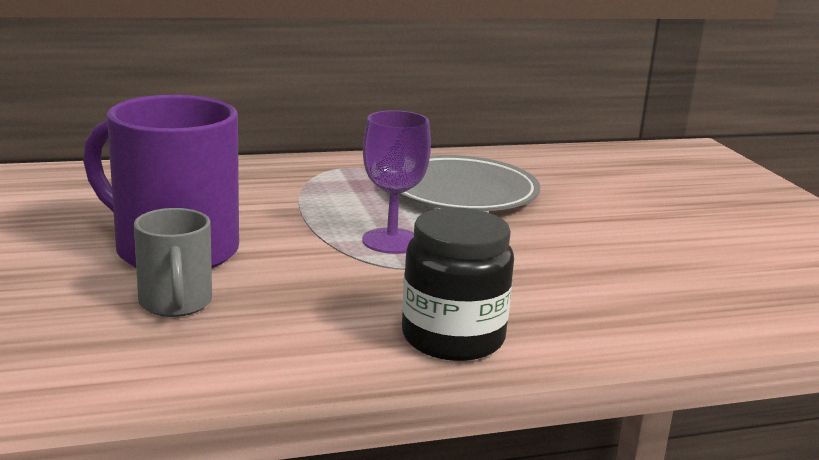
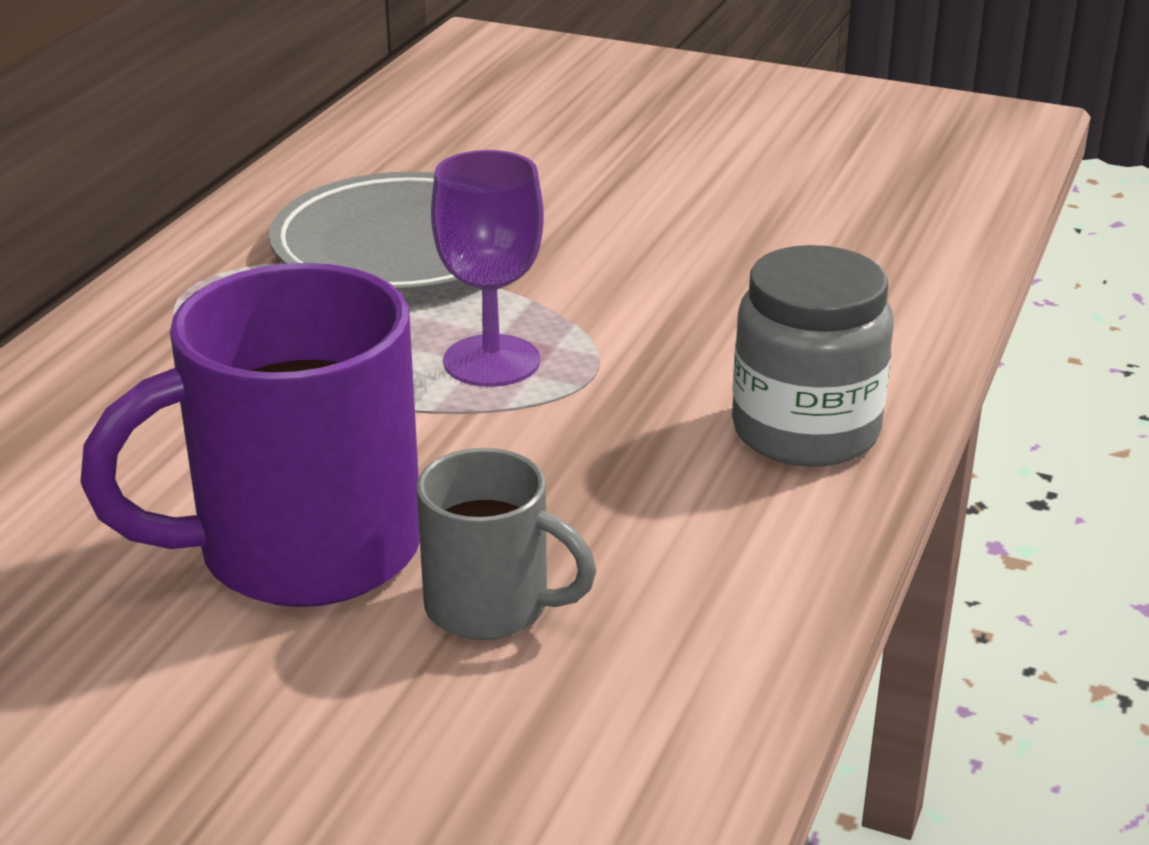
camera: 50 degrees left, 10 degrees up
black jar [402,208,514,361] -> grey jar [732,245,894,467]

